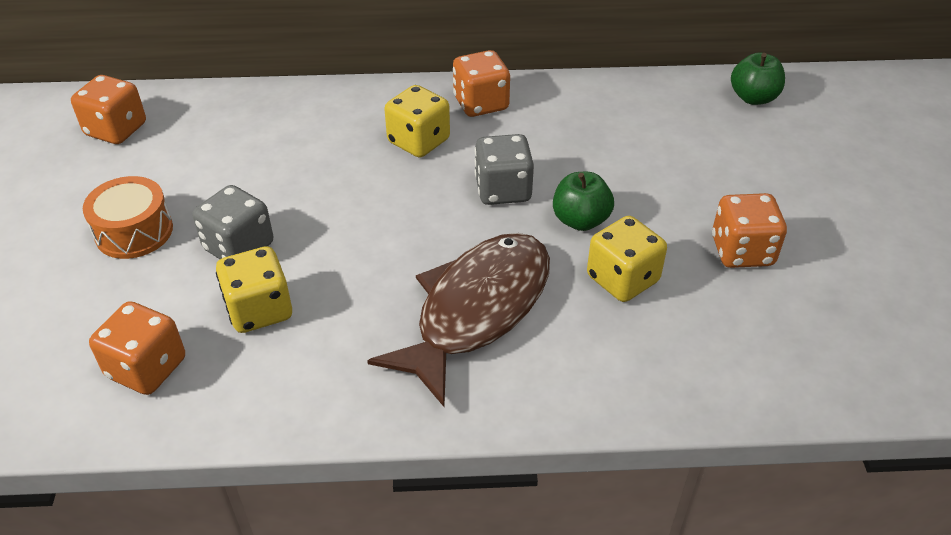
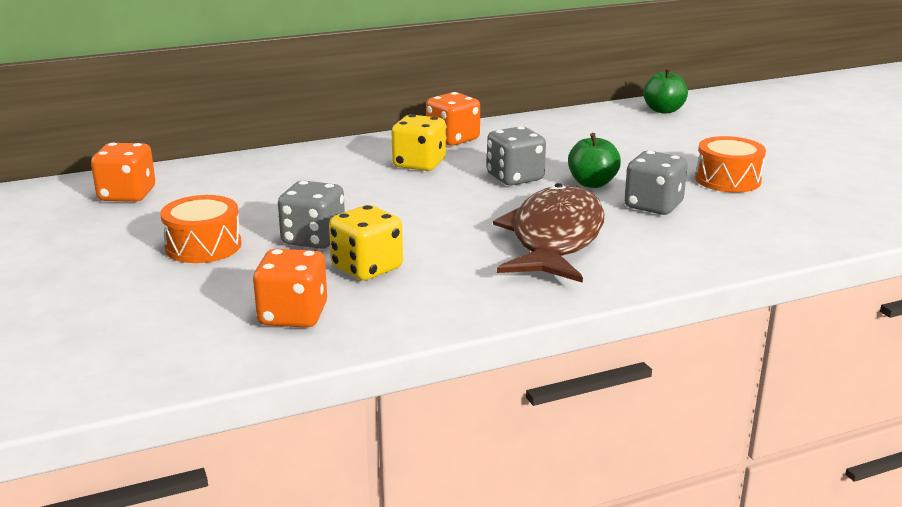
camera: 20 degrees left, 20 degrees down
yellow dice [587,216,667,302] -> grey dice [624,151,688,215]
orange dice [712,193,787,268] -> orange drum [695,136,766,193]

